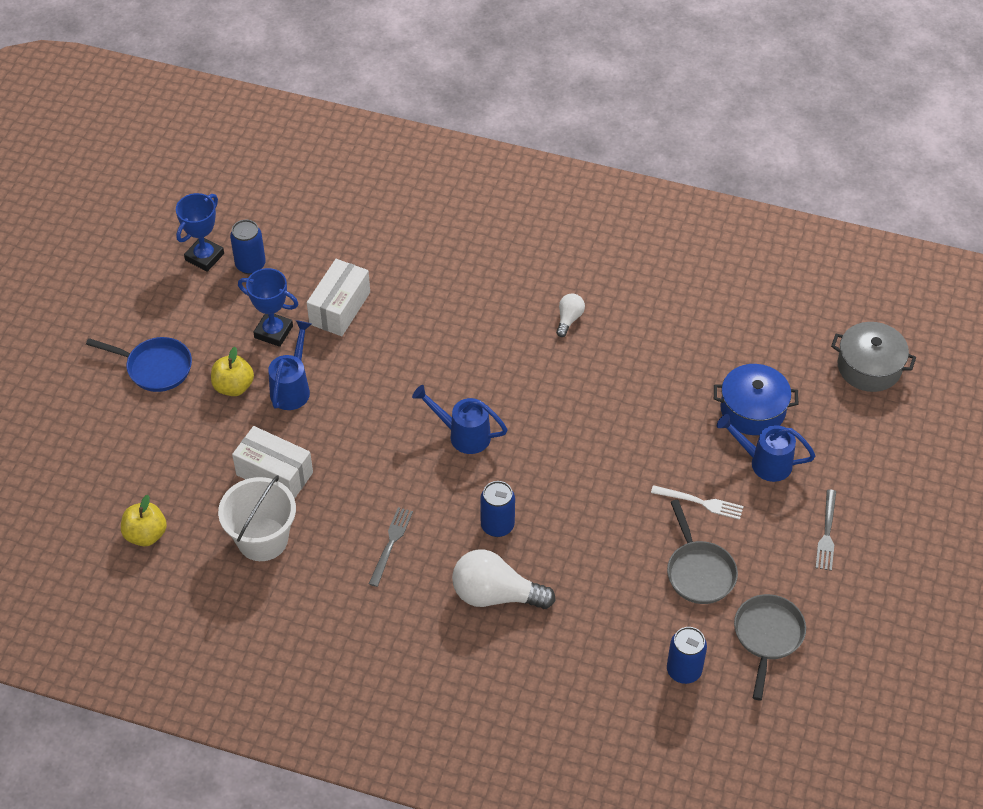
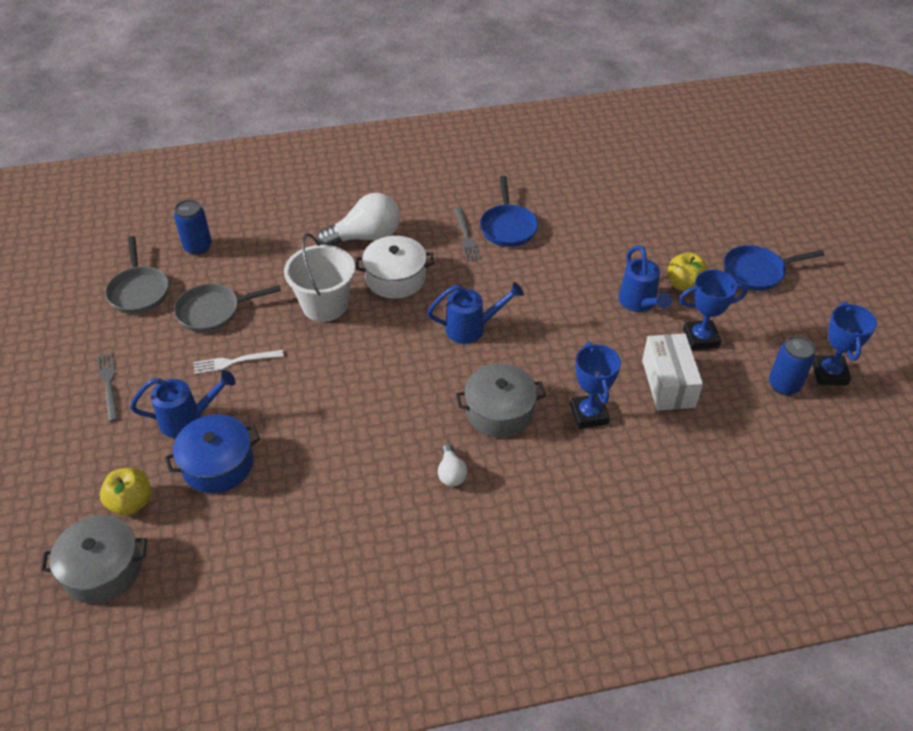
camera: 150 degrees right, 5 degrees down
yellow apple [121,495,167,546] -> yellow apple moved to [100,468,151,515]
white bucket [218,475,296,561] -> white bucket moved to [284,233,355,322]
white box [232,426,313,499] -> none
blue can [480,481,515,537] -> white pot [355,236,434,299]
grey pan [667,500,738,604] -> grey pan turned 60 degrees counterclockwise [174,284,281,332]
none -> grey pot [456,363,546,438]
none -> blue pan [480,176,538,247]
none -> blue trophy [570,342,621,429]

